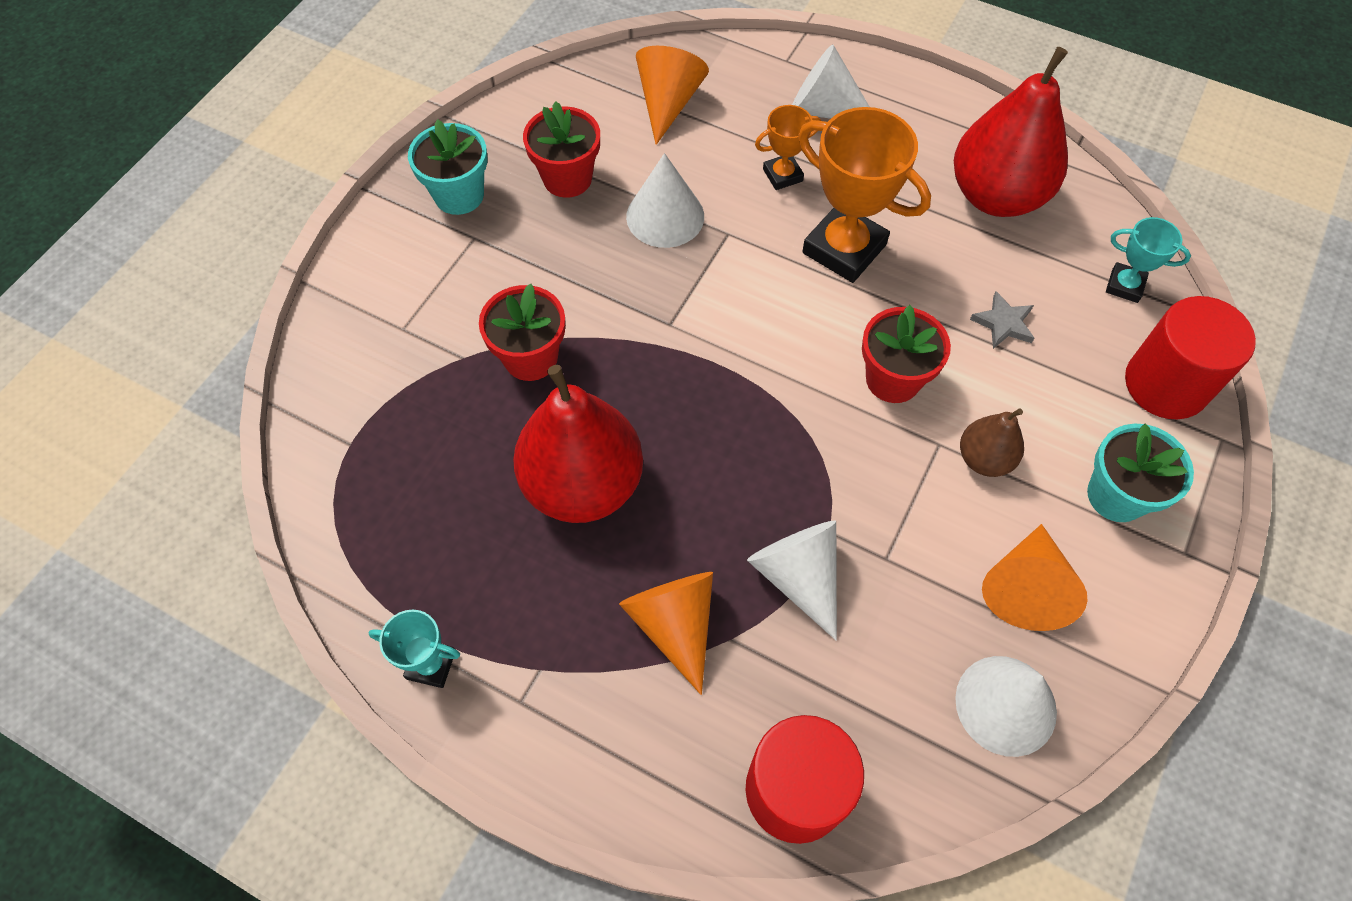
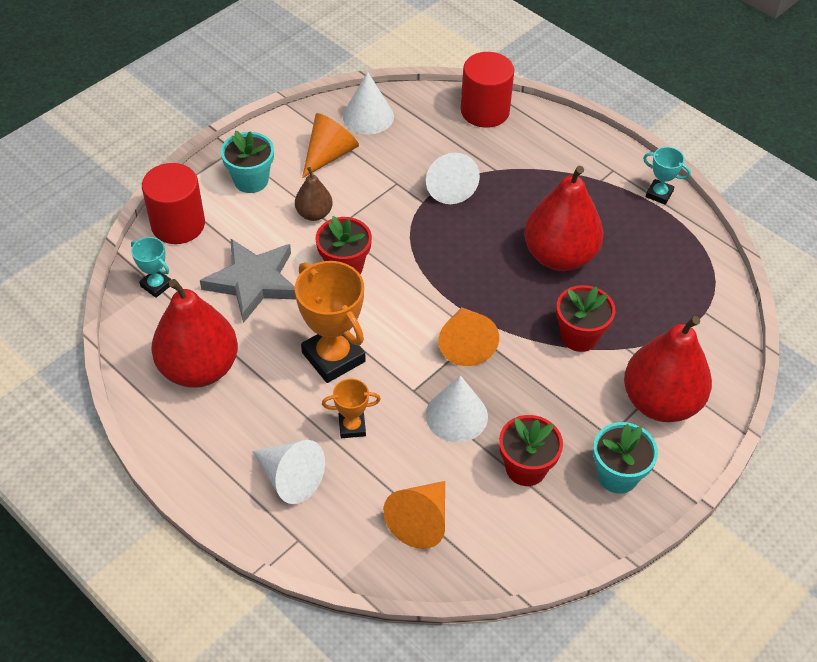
camera: 165 degrees left, 10 degrees down
orange cone [619,572,713,695] -> orange cone moved to [439,307,499,366]
grey star [970,291,1034,349] -> grey star [200,239,296,323], size x2.23
none -> red pear [624,316,712,422]

